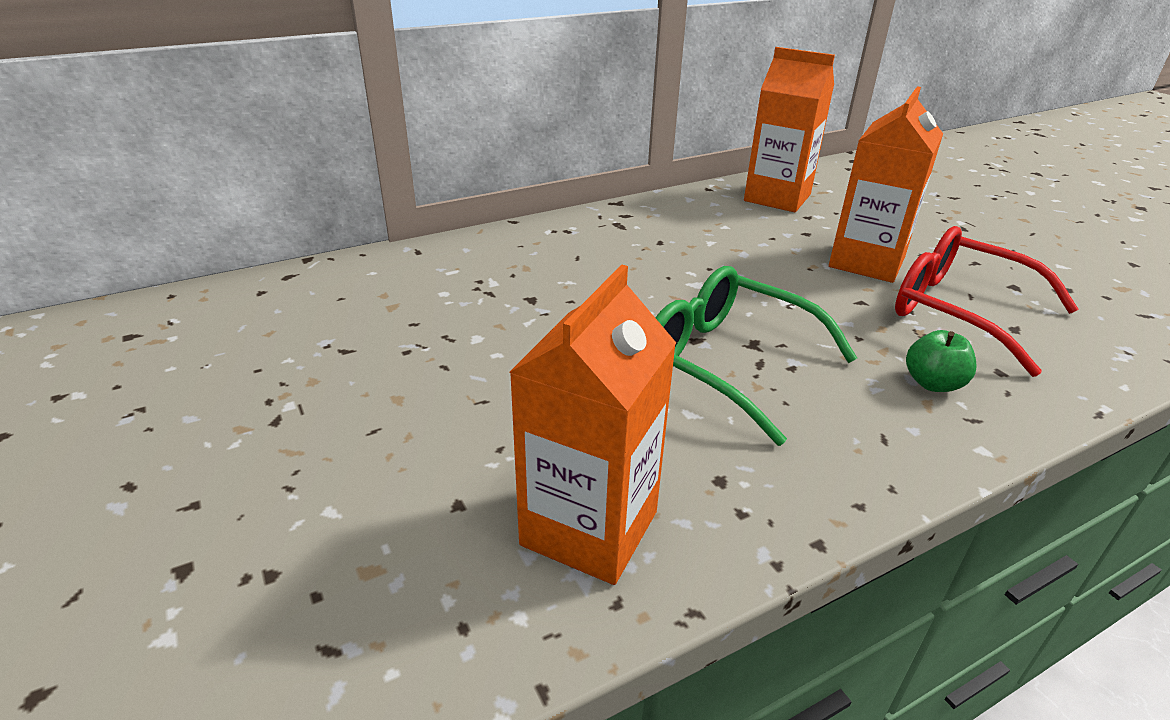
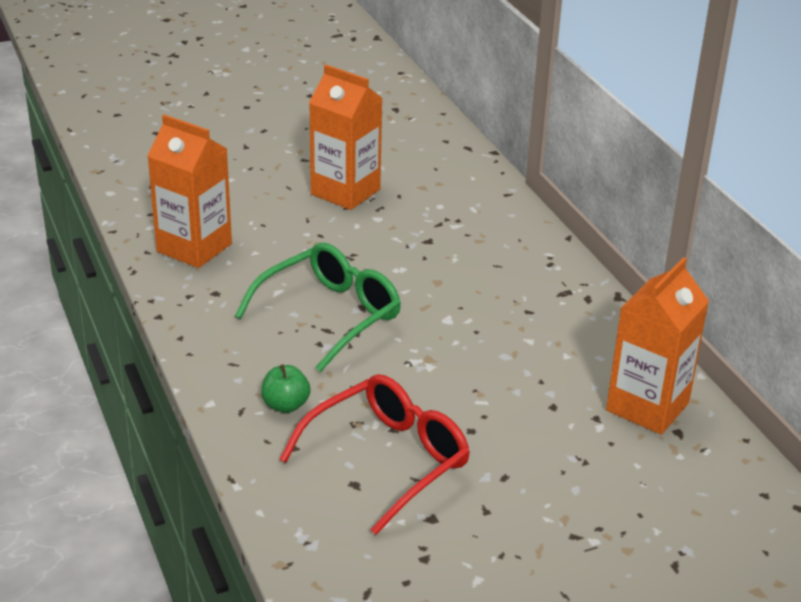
camera: 95 degrees right, 0 degrees up
orange carton [829,86,943,283] -> orange carton moved to [309,65,383,210]

